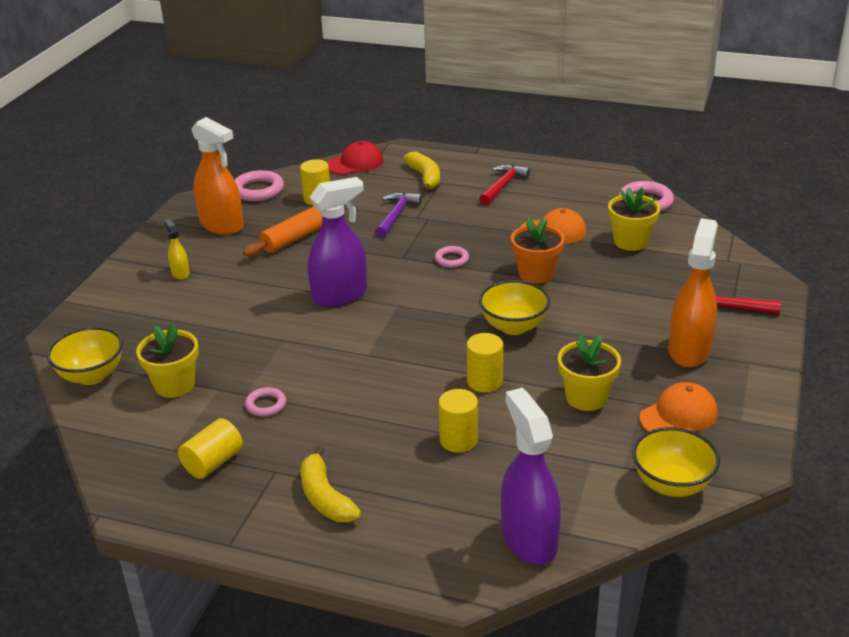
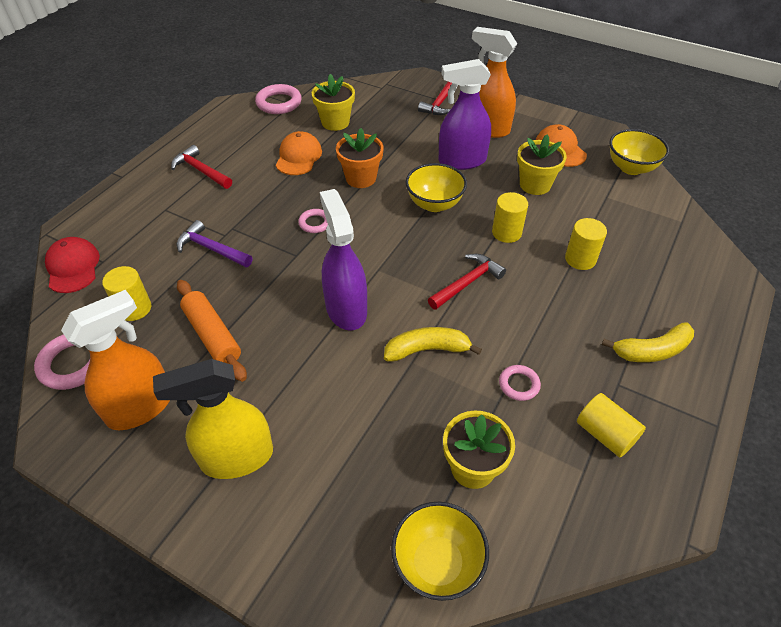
camera: 80 degrees left, 15 degrees up
yellow spray bottle [164,219,190,279] -> yellow spray bottle [153,359,273,479], size x2.12
yellow banana [403,151,440,192] -> yellow banana moved to [384,327,482,362]
purple spray bottle [501,388,561,565] -> purple spray bottle moved to [439,59,491,170]
none -> red hammer [428,254,506,310]

